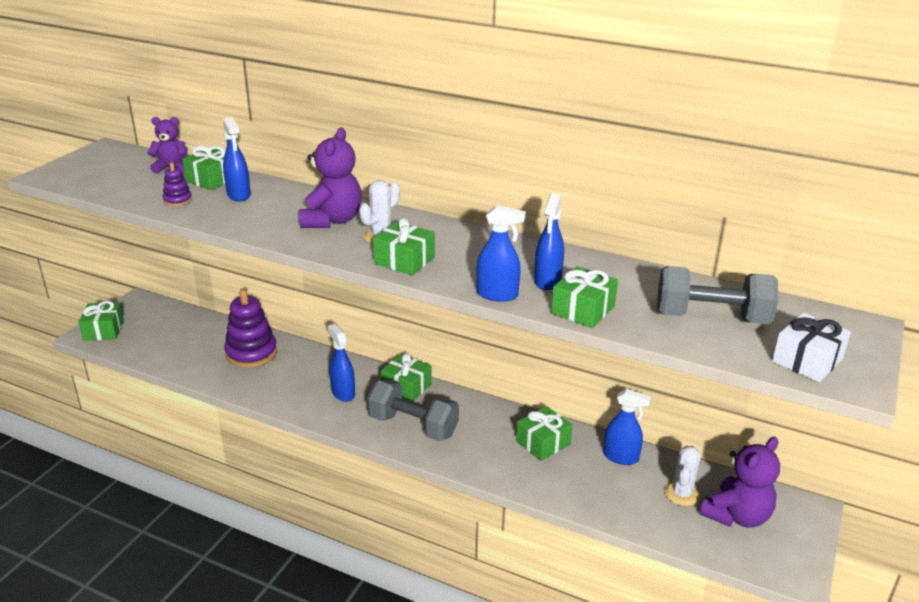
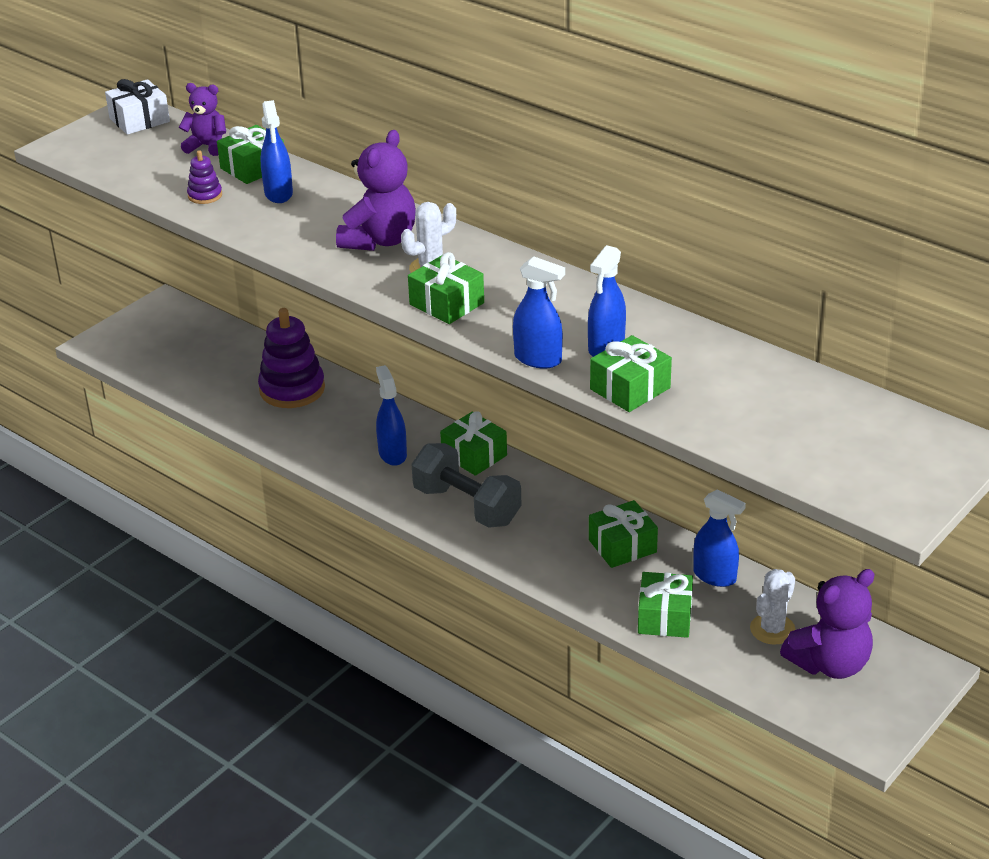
camera: 15 degrees right, 5 degrees up
green gift [78,301,124,341] -> green gift moved to [638,572,693,638]
grey dumbbell [657,266,778,324] -> none
white gift [772,312,851,382] -> white gift moved to [105,79,170,135]

